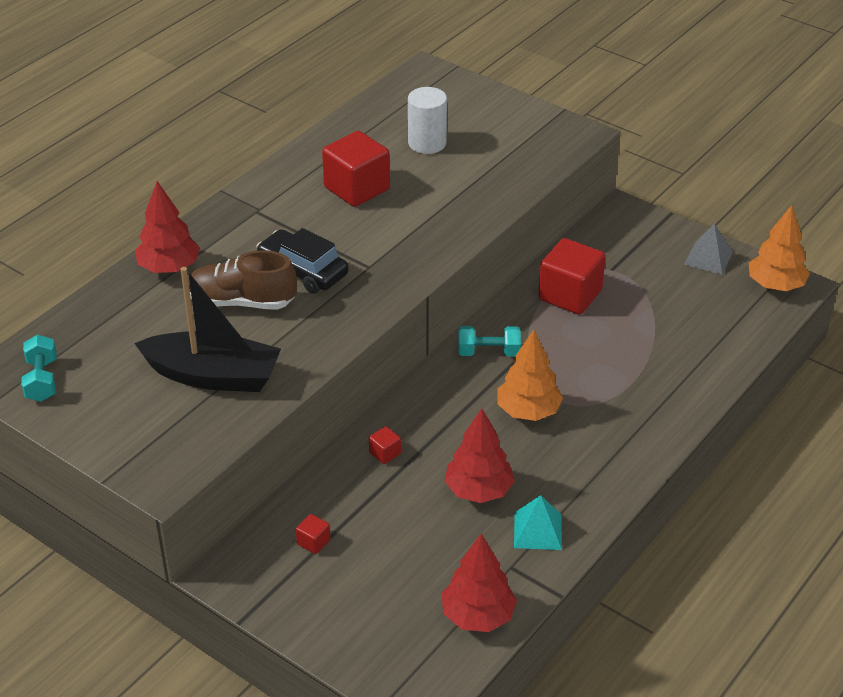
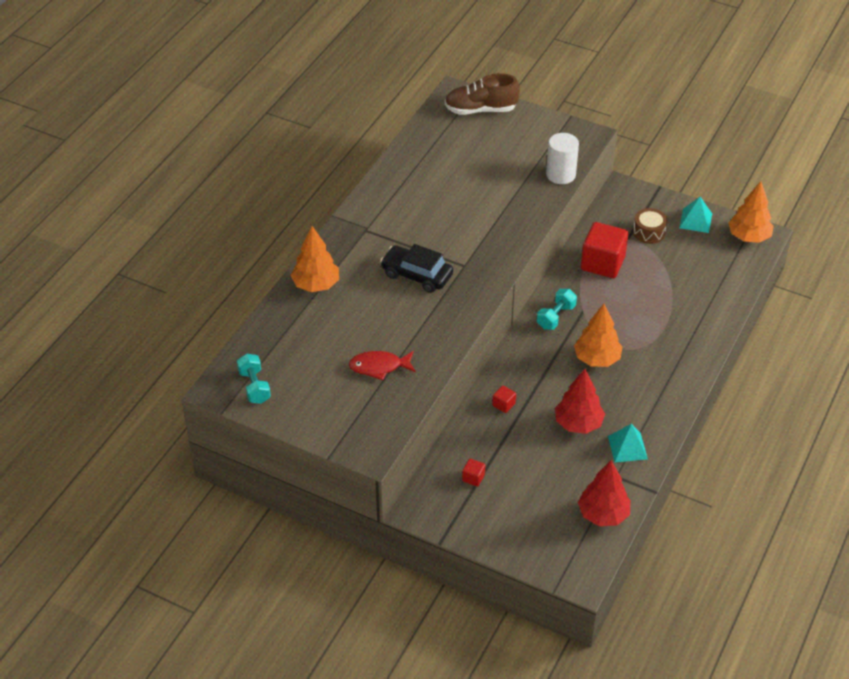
camera: 10 degrees left, 5 degrees up
black boat [134,267,281,392] -> red fish [348,351,416,380]
red tree [135,181,200,273] -> orange tree [291,226,339,292]
brown shoe [188,250,297,310] -> brown shoe moved to [445,73,520,115]
red cube [322,131,390,207] -> none
white cylinder [408,87,447,154] -> white cylinder moved to [546,133,579,184]
turquoise dumbbell [458,326,521,357] -> turquoise dumbbell turned 45 degrees counterclockwise [537,289,577,330]
grey pyramid [684,224,733,275] -> turquoise pyramid [679,197,712,233]
none -> brown drum [633,208,667,244]

